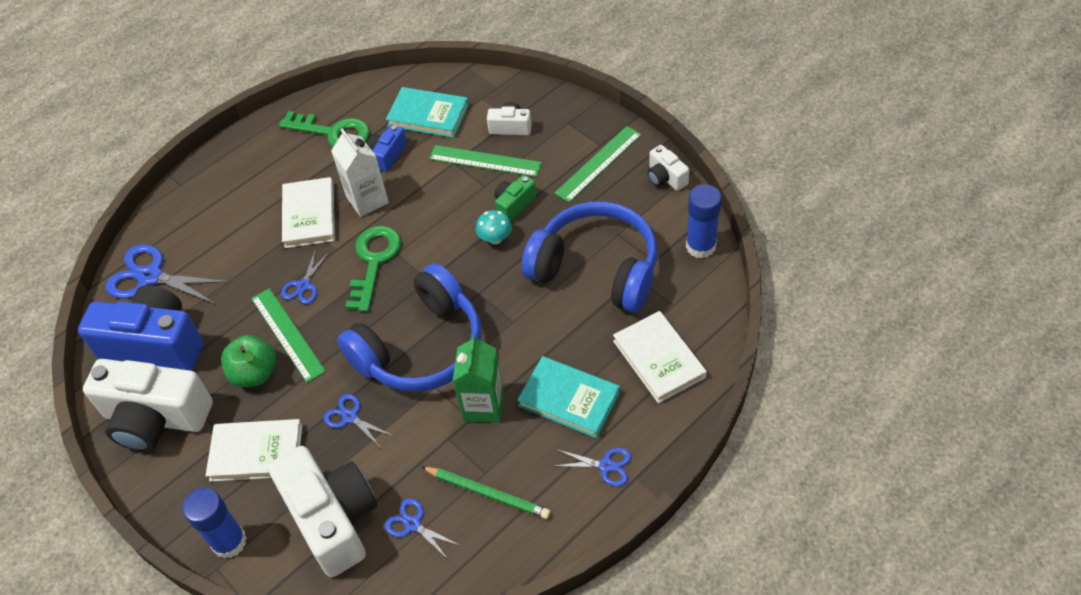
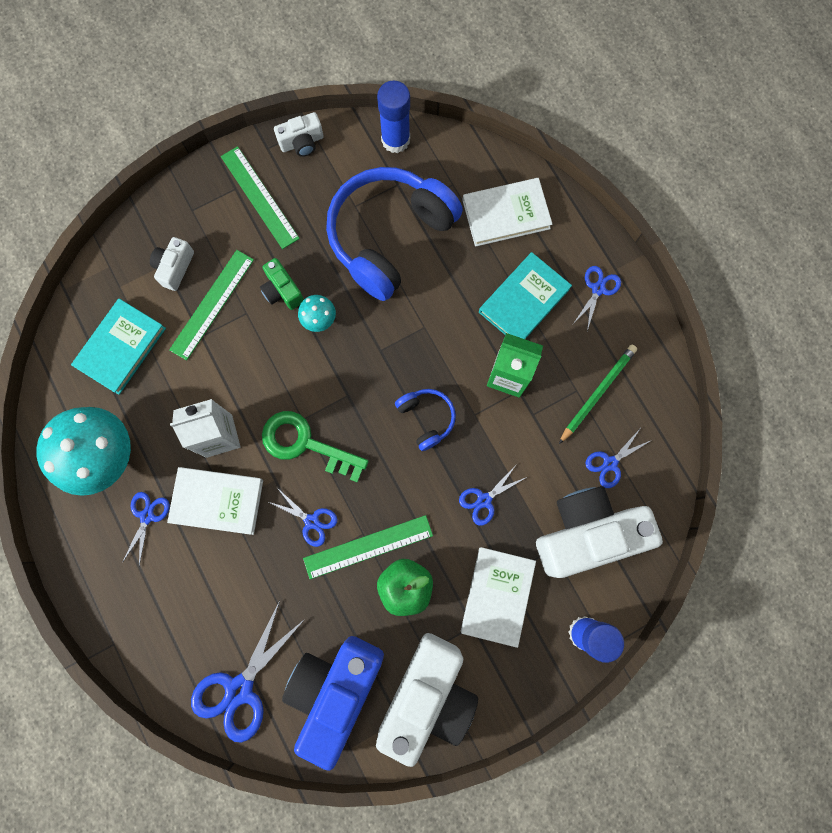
camera: 80 degrees left, 25 degrees up
green key [279,111,370,147] -> turquoise mushroom [36,407,131,496]
blue headphones [337,263,482,392] -> blue headphones [395,389,456,451], size x0.45
blue camera [368,125,407,171] -> none
none -> blue scissors [123,492,170,566]

